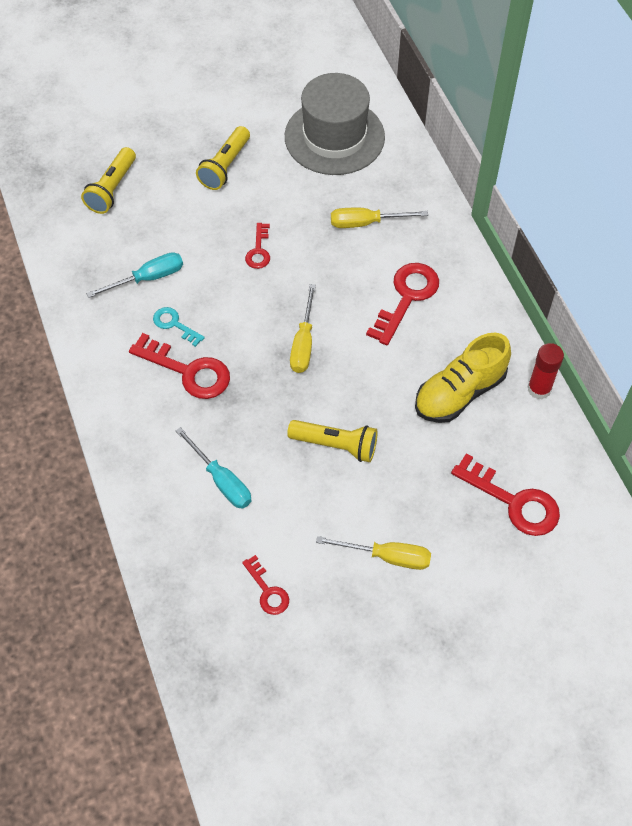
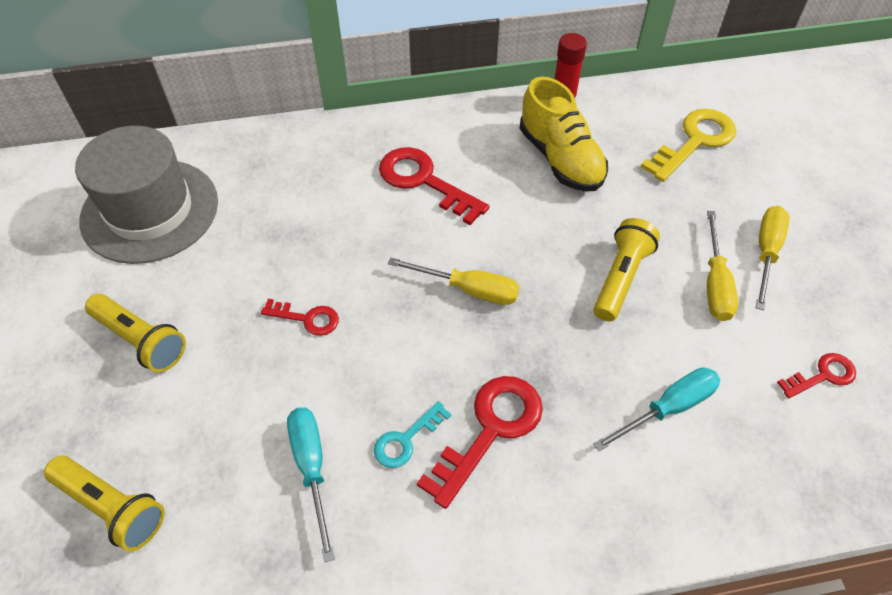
camera: 80 degrees left, 5 degrees down
yellow screwdriver [331,208,428,228] -> yellow screwdriver moved to [707,211,738,321]
red key [451,453,560,536] -> yellow key [641,109,736,182]

